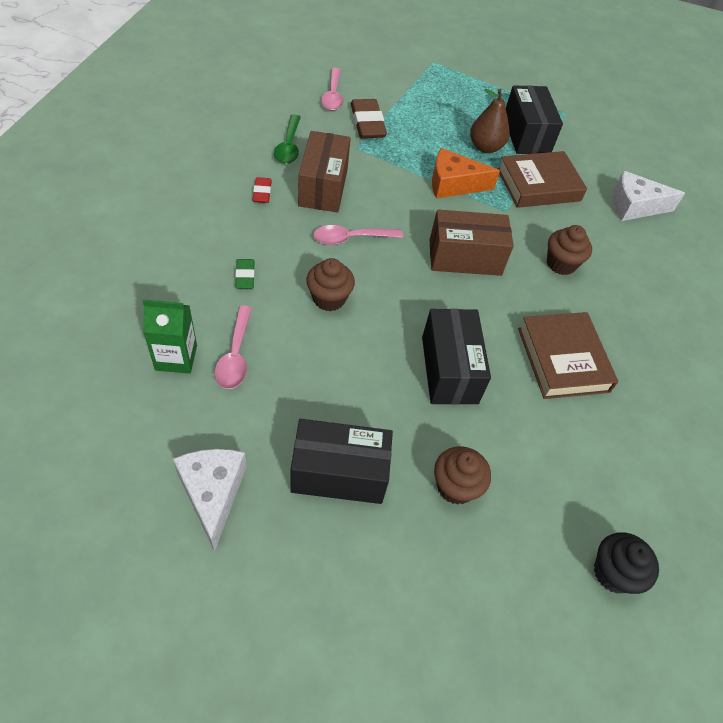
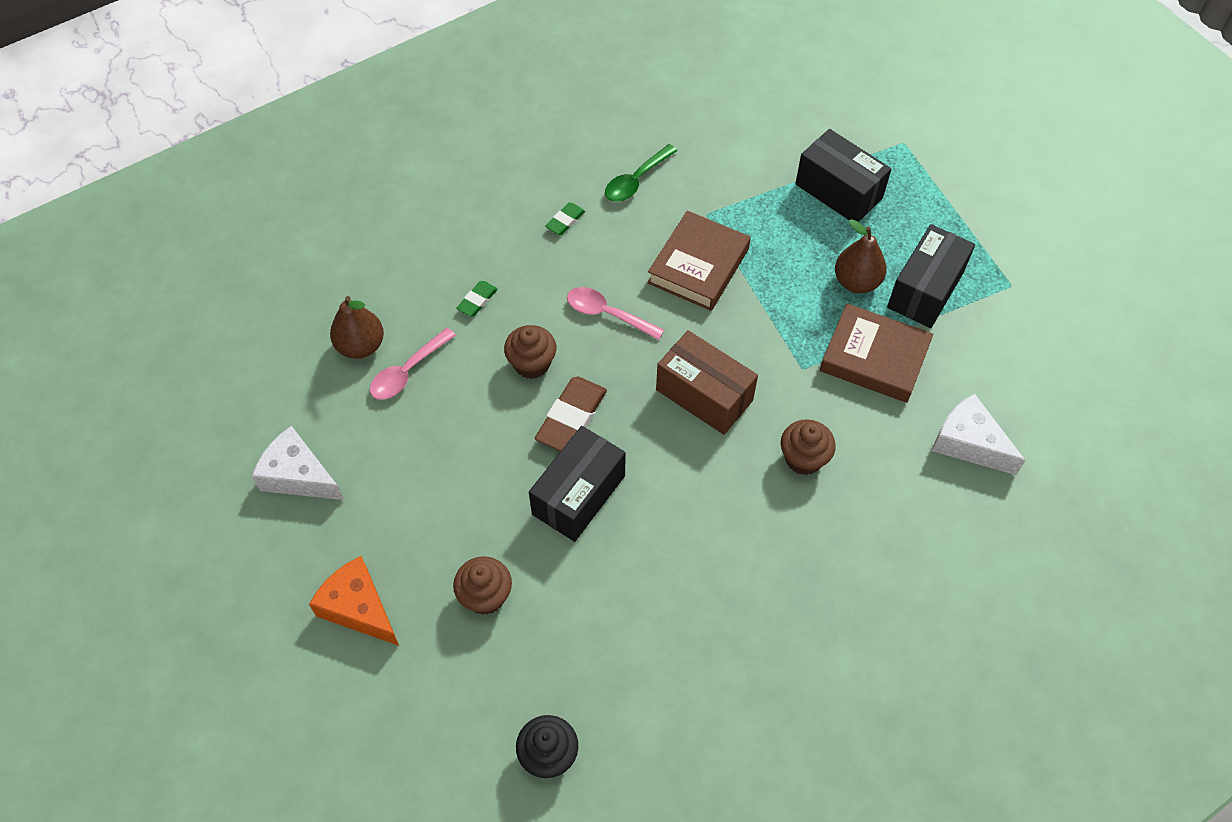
camera: 45 degrees right, 5 degrees up
green carton [143,299,197,374] -> brown pear [330,296,384,359]
white cheese [173,449,246,552] -> white cheese turned 90 degrees counterclockwise [252,426,344,500]
red eraser [253,177,272,203] -> green eraser [545,202,585,235]
black box [290,419,393,504] -> black box moved to [795,129,892,222]
brown box [298,131,351,213] -> none
pink spoon [321,68,344,111] -> none
brown eraser [350,99,387,138] -> brown eraser moved to [535,377,607,452]
orange cheese [432,148,500,199] -> orange cheese moved to [309,556,399,646]
brown book [518,312,618,399] -> brown book moved to [647,211,751,311]

